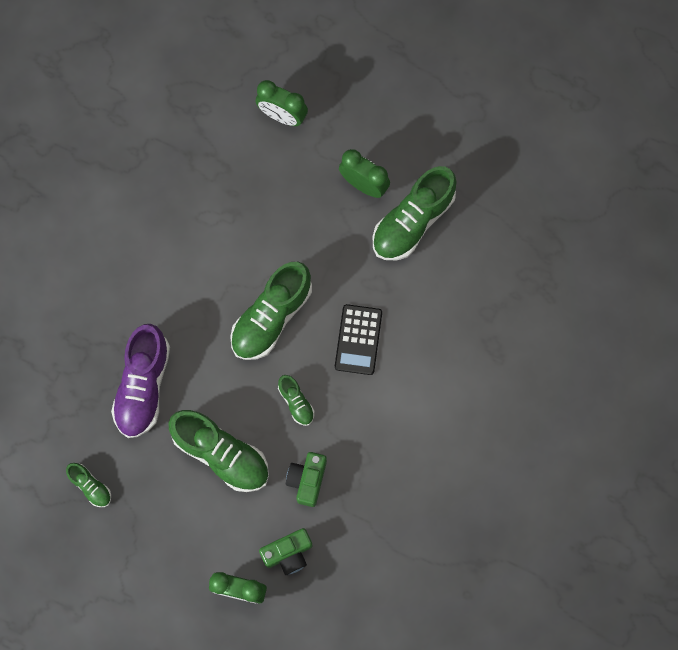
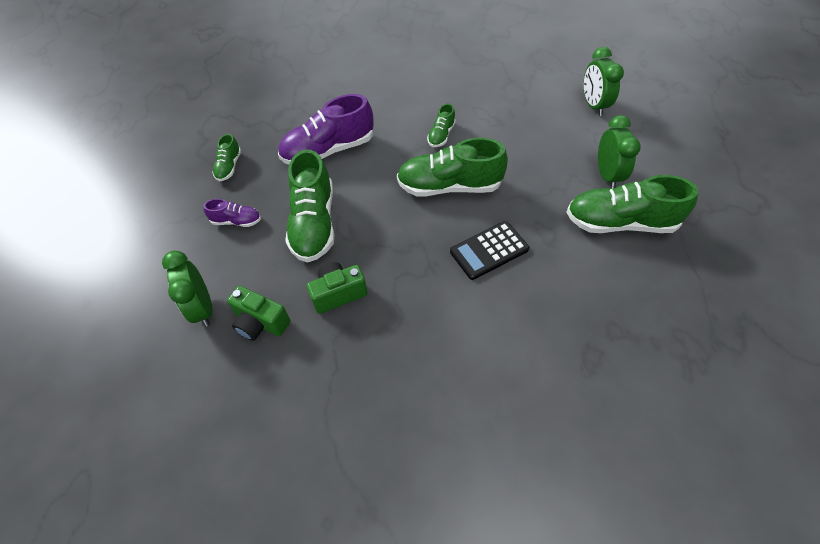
camera: 55 degrees right, 20 degrees down
green shoe [278,375,314,426] -> green shoe moved to [427,103,456,147]
none -> purple shoe [203,199,261,227]

